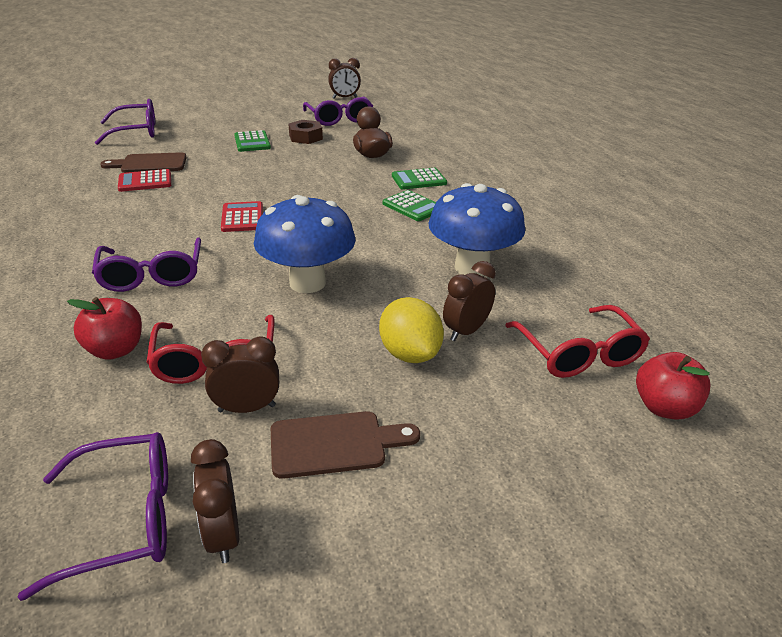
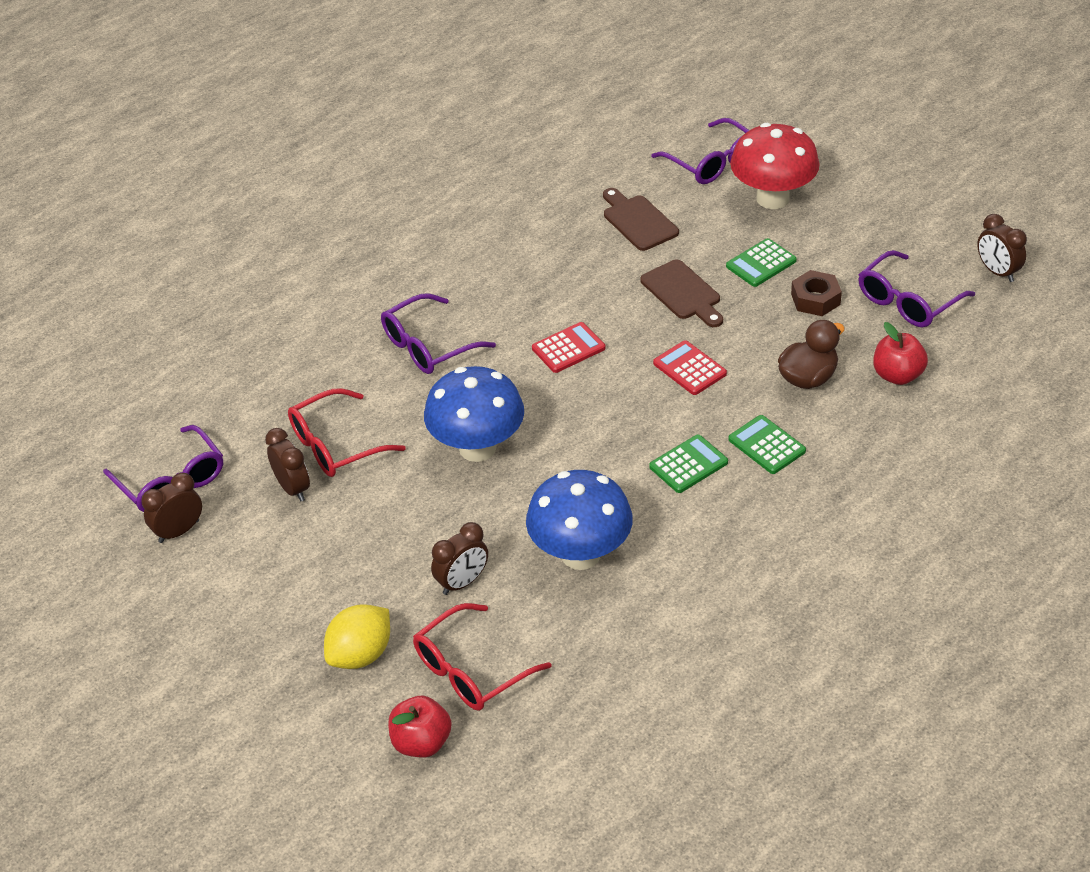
camera: 70 degrees right, 10 degrees up
red apple [67,297,142,360] -> red apple moved to [873,322,928,385]
red calculator [118,169,171,192] -> red calculator moved to [653,340,727,395]
brown cutting board [271,411,420,479] -> brown cutting board moved to [641,260,723,327]
yellow lemon [379,297,444,363] -> yellow lemon moved to [324,604,390,669]
green calculator [383,190,436,221] -> green calculator turned 150 degrees counterclockwise [649,435,728,493]
brown clock [443,261,496,341] -> brown clock turned 120 degrees clockwise [431,522,488,595]
none -> red mushroom [730,123,820,209]

